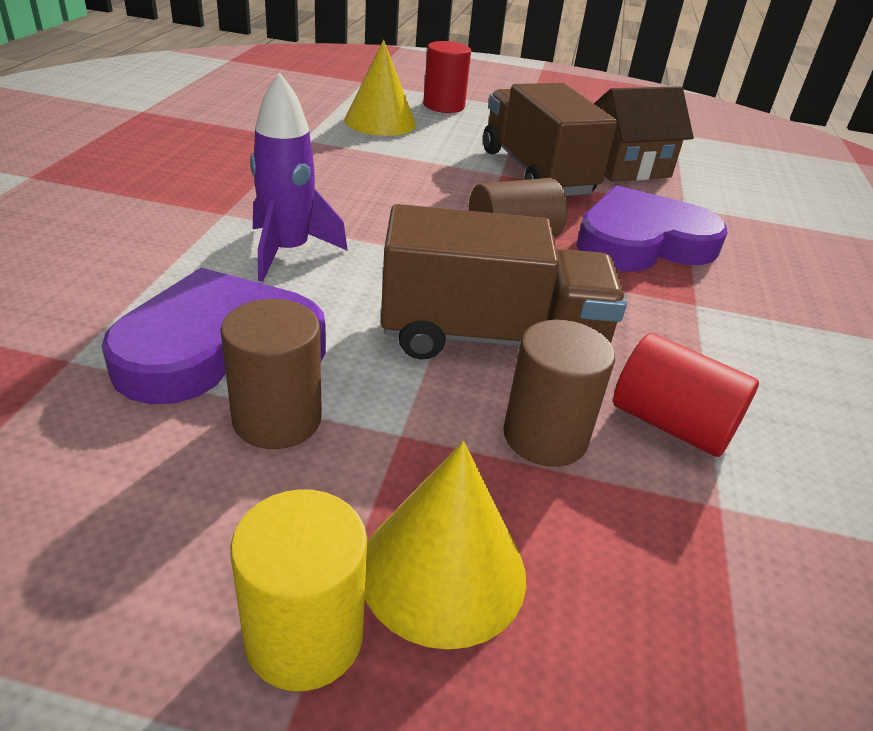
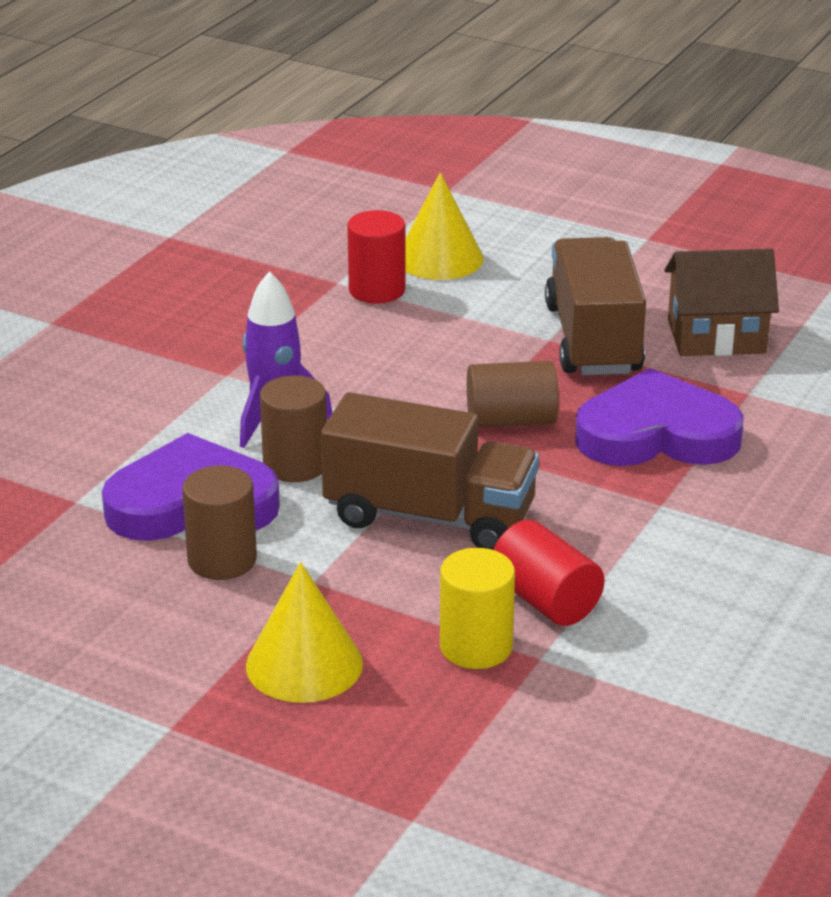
camera: 20 degrees right, 5 degrees down
yellow cylinder [230,489,367,691] -> yellow cylinder moved to [440,548,515,669]
red cylinder [423,41,471,113] -> red cylinder moved to [347,210,406,304]
brown cylinder [503,320,615,467] -> brown cylinder moved to [260,375,327,482]

